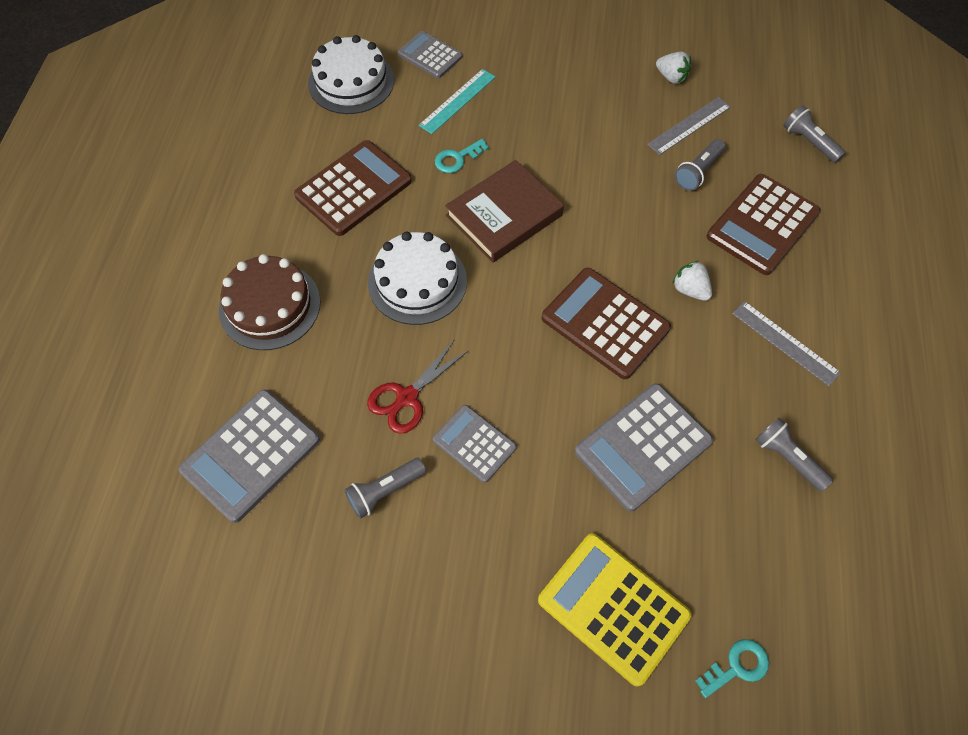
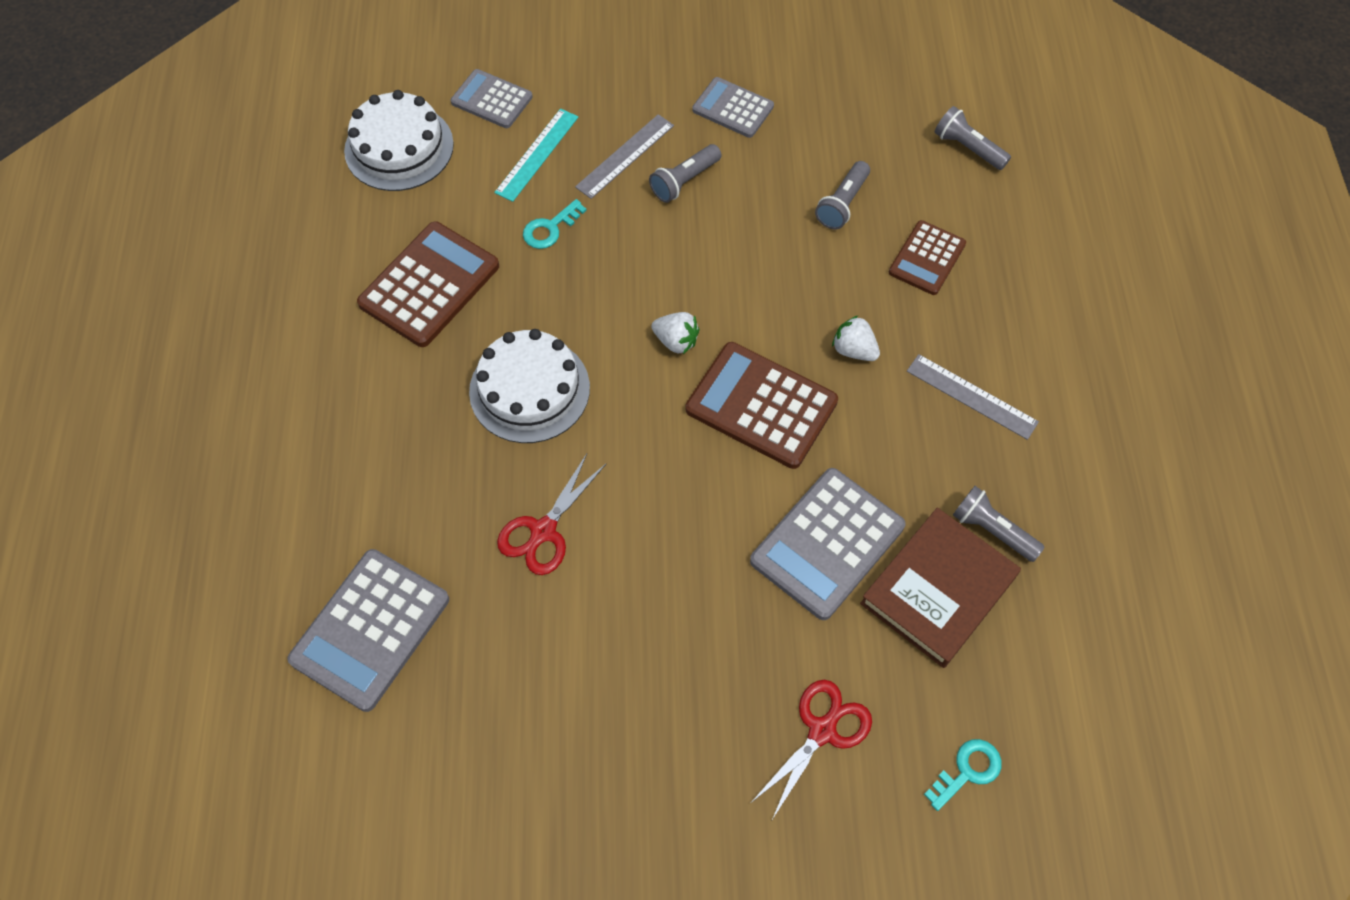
camera: 10 degrees left, 0 degrees up
brown cake [219,254,321,350] -> none
grey flashlight [344,458,426,519] -> grey flashlight moved to [649,144,721,203]
grey calculator [433,405,517,483] -> grey calculator moved to [692,77,774,138]
brown book [445,160,564,263] -> brown book moved to [860,508,1021,668]
yellow calculator [538,533,691,686] -> red scissors [751,680,872,820]
grey ruler [647,97,731,155] -> grey ruler moved to [575,114,674,199]
white strawberry [656,52,691,84] -> white strawberry moved to [651,312,700,354]
brown calculator [707,174,821,275] -> brown calculator [889,220,966,295], size x0.61

